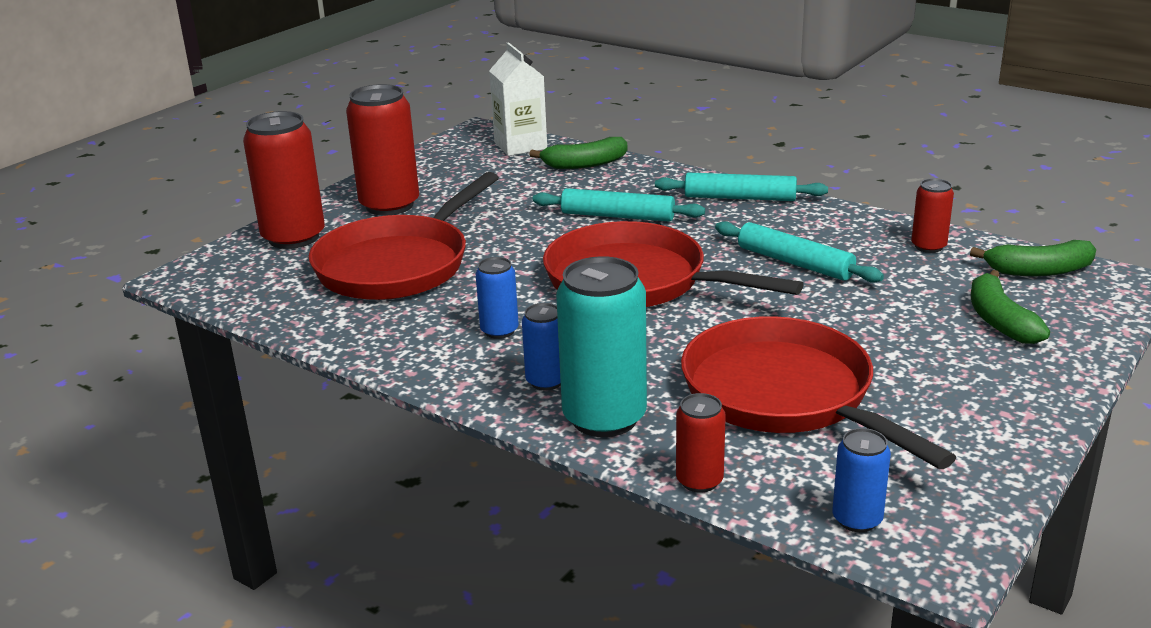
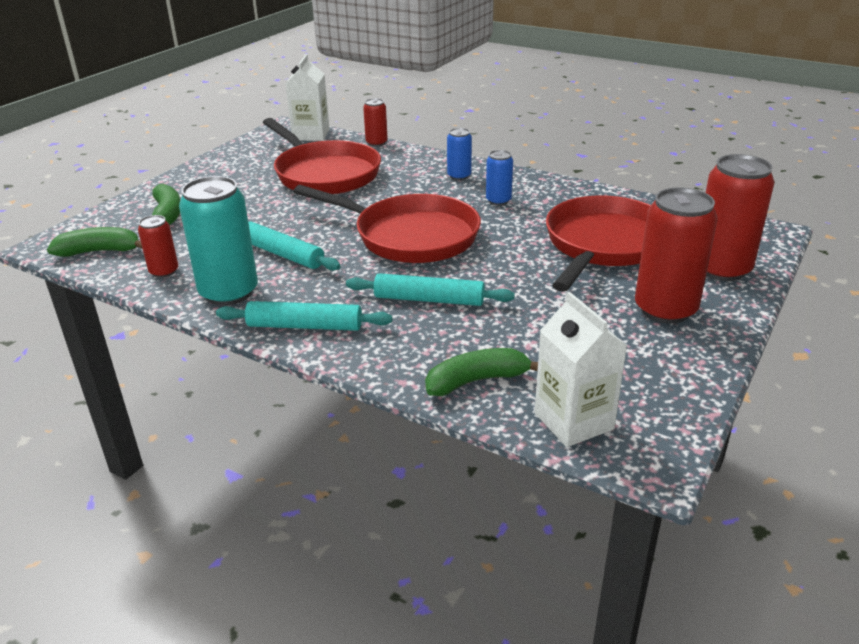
camera: 175 degrees right, 5 degrees up
turquoise can [556,256,647,437] -> turquoise can moved to [179,176,258,306]
blue can [832,428,891,532] -> white carton [286,54,329,141]

